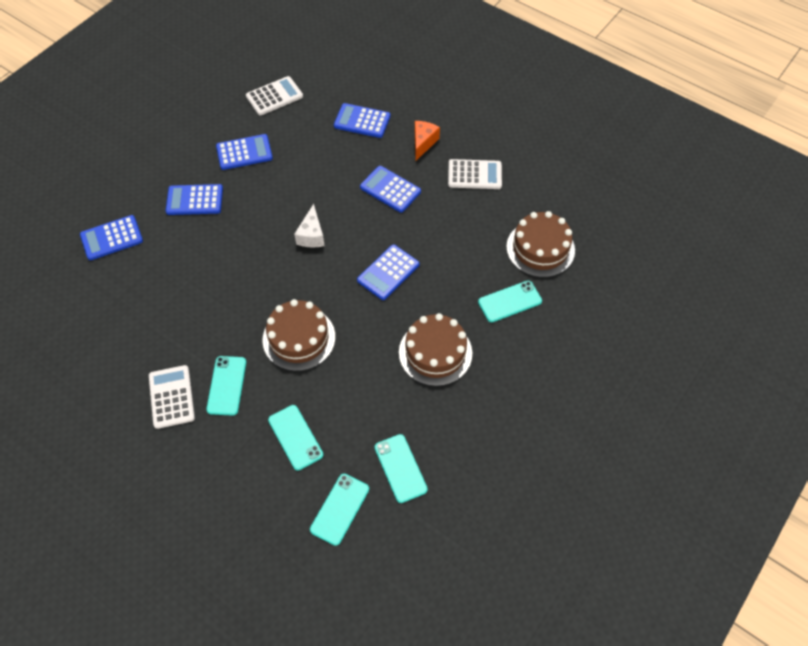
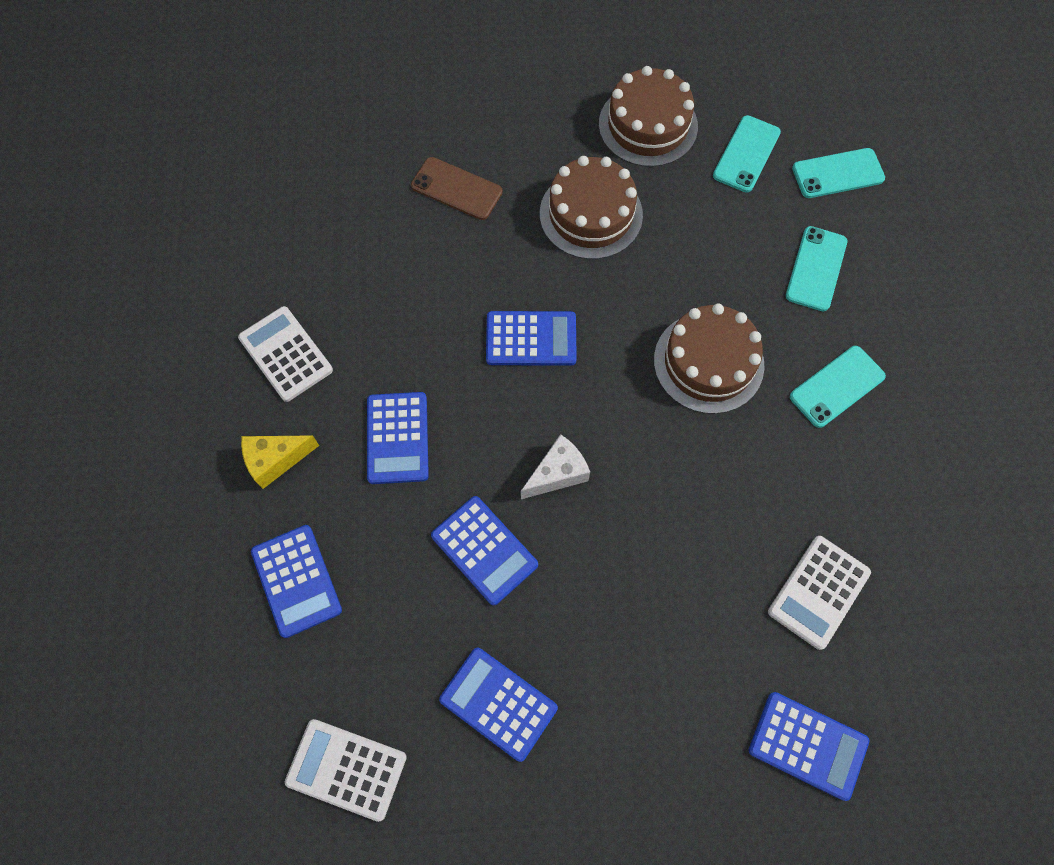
camera: 130 degrees left, 10 degrees up
white calculator [149,365,195,429] -> white calculator moved to [768,536,871,650]
blue calculator [166,184,223,215] -> blue calculator moved to [431,496,538,606]
orange cheese [415,121,440,160] -> yellow cheese [241,435,319,489]
turquoise phone [478,281,542,322] -> brown phone [411,157,503,220]
brown cake [506,211,575,277] -> brown cake moved to [599,66,698,167]

